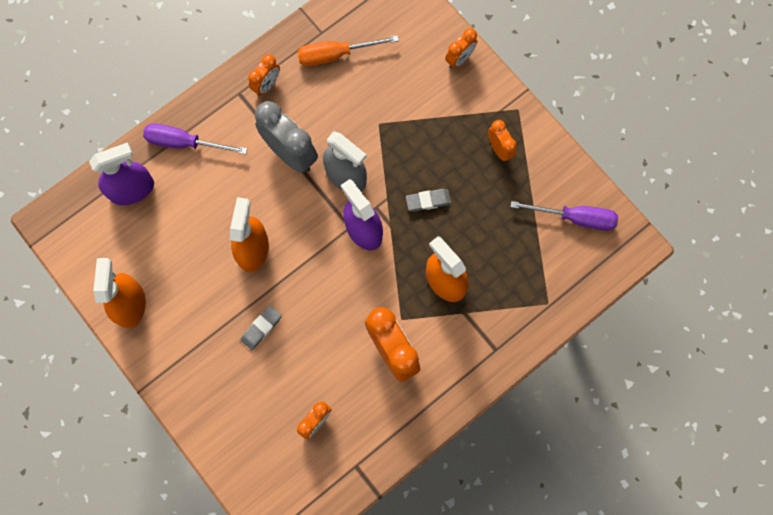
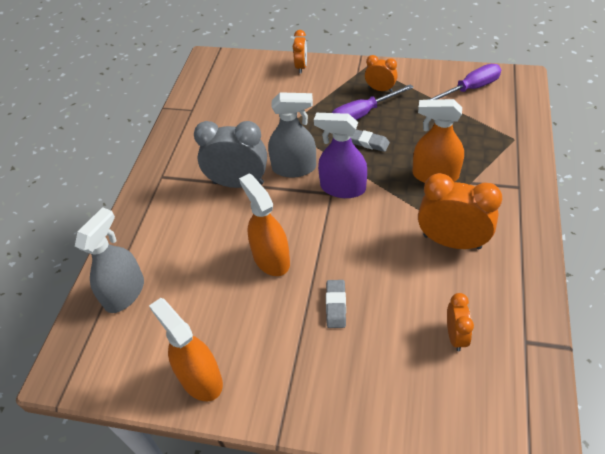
camera: 35 degrees left, 25 degrees down
purple spray bottle [89,142,154,205] -> grey spray bottle [75,207,144,313]
purple screwdriver [143,123,247,154] -> purple screwdriver moved to [332,84,414,120]
orange clock [248,54,280,96] -> none
orange screwdriver [297,35,399,66] -> none
grey eraser [406,189,451,212] -> grey eraser turned 75 degrees clockwise [351,129,390,152]

